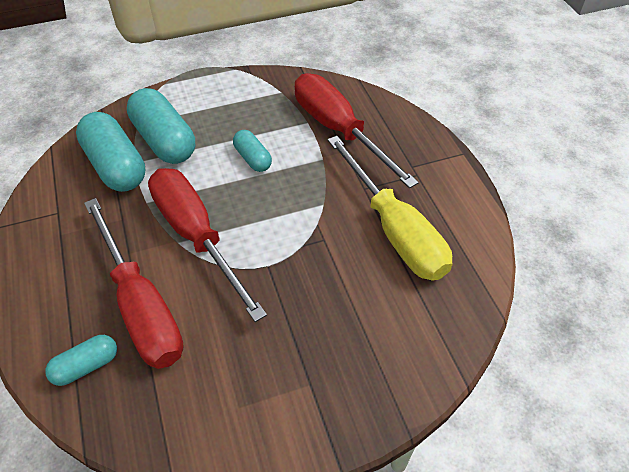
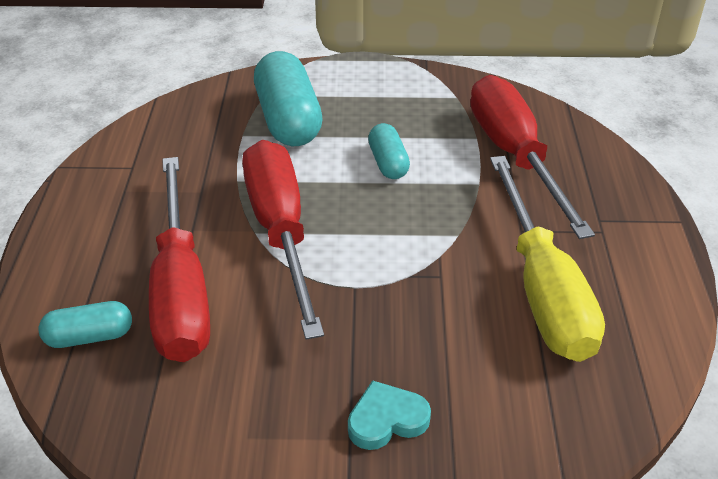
camera: 20 degrees right, 10 degrees down
turquoise capsule [76,112,145,192] -> none
none -> turquoise heart [348,380,431,450]

